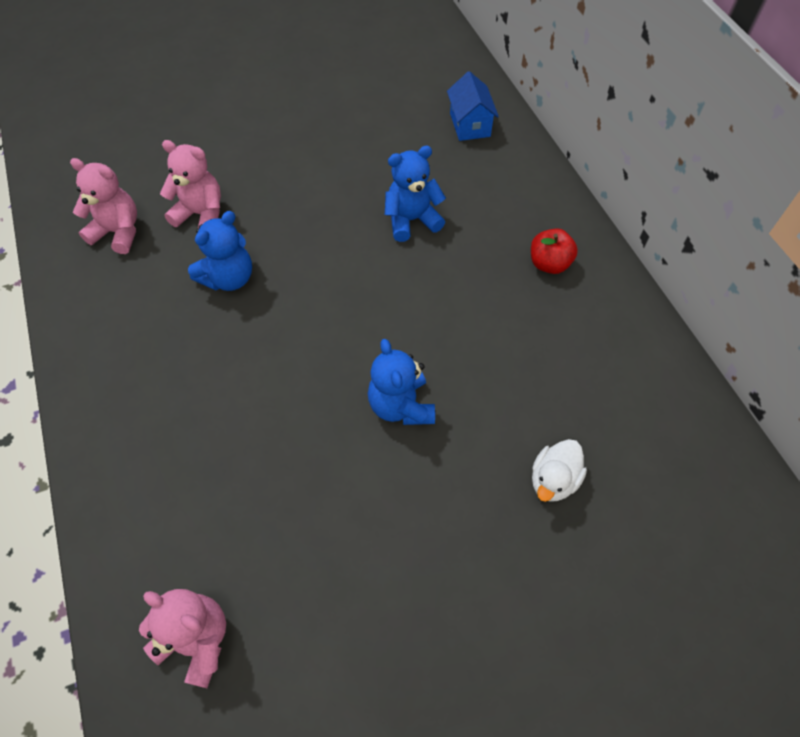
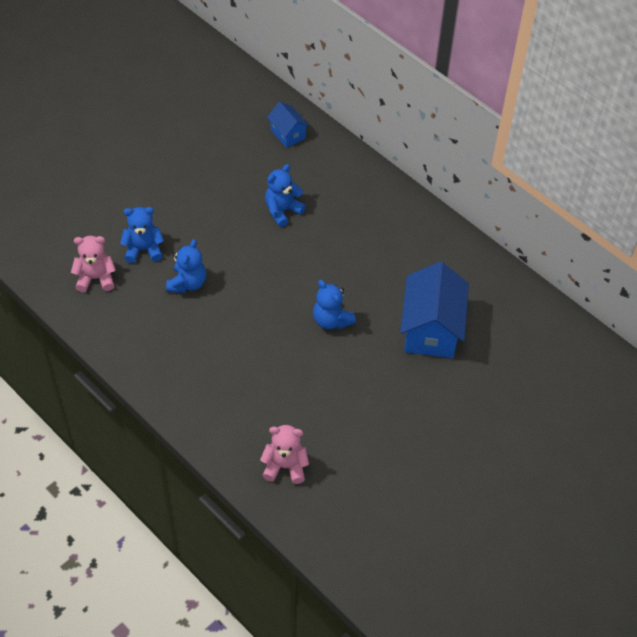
camera: 25 degrees left, 5 degrees down
pink teddy bear [160,140,221,228] -> blue teddy bear [120,207,164,263]
red apple [531,228,578,274] -> none
white duck [532,439,587,502] -> blue house [400,262,469,358]

